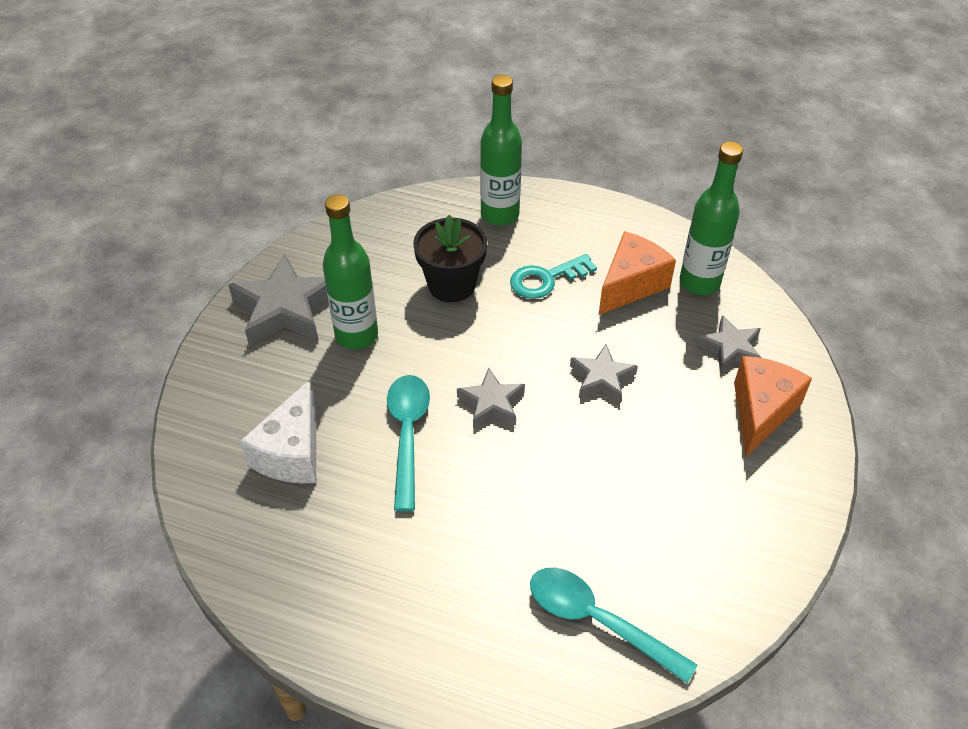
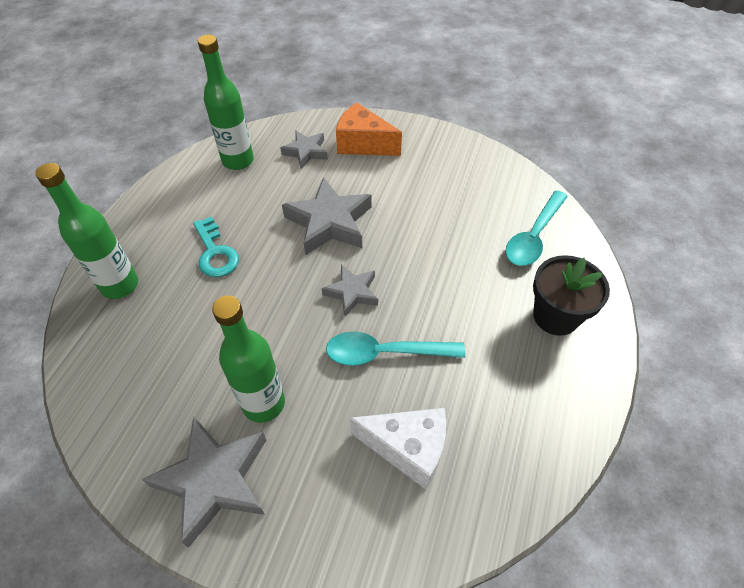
camera: 90 degrees left, 5 degrees up
black flower pot [413,215,487,302] -> black flower pot moved to [533,255,610,336]
grey star [570,344,638,403] -> grey star [282,177,372,255], size x1.72
orange cheese [599,231,676,315] -> none

